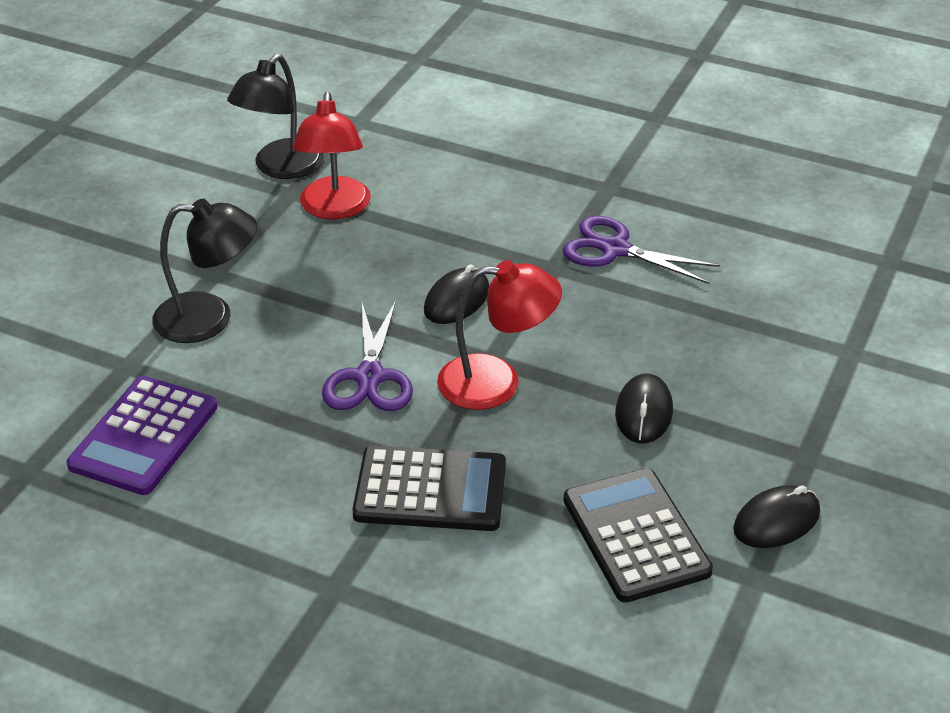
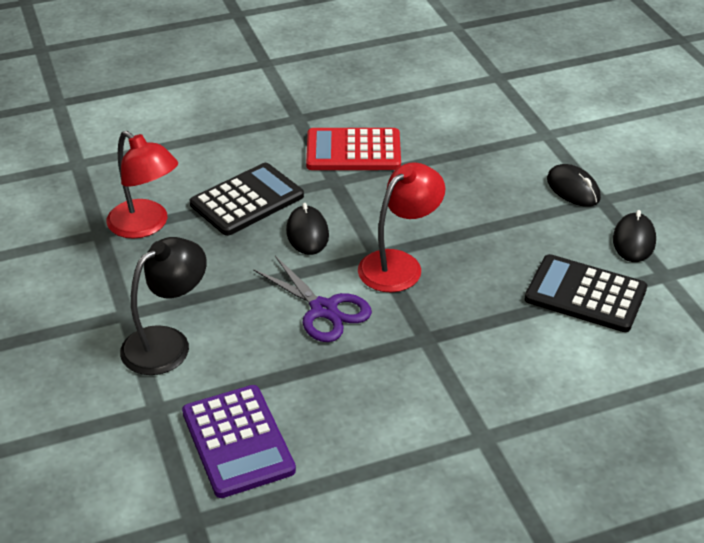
camera: 45 degrees left, 0 degrees up
black lamp [227,54,324,179] -> none
black calculator [352,445,506,531] -> black calculator moved to [190,163,304,236]
purple scissors [563,216,720,284] -> red calculator [306,128,401,170]
black mouse [615,374,673,443] -> black mouse moved to [547,164,601,207]

